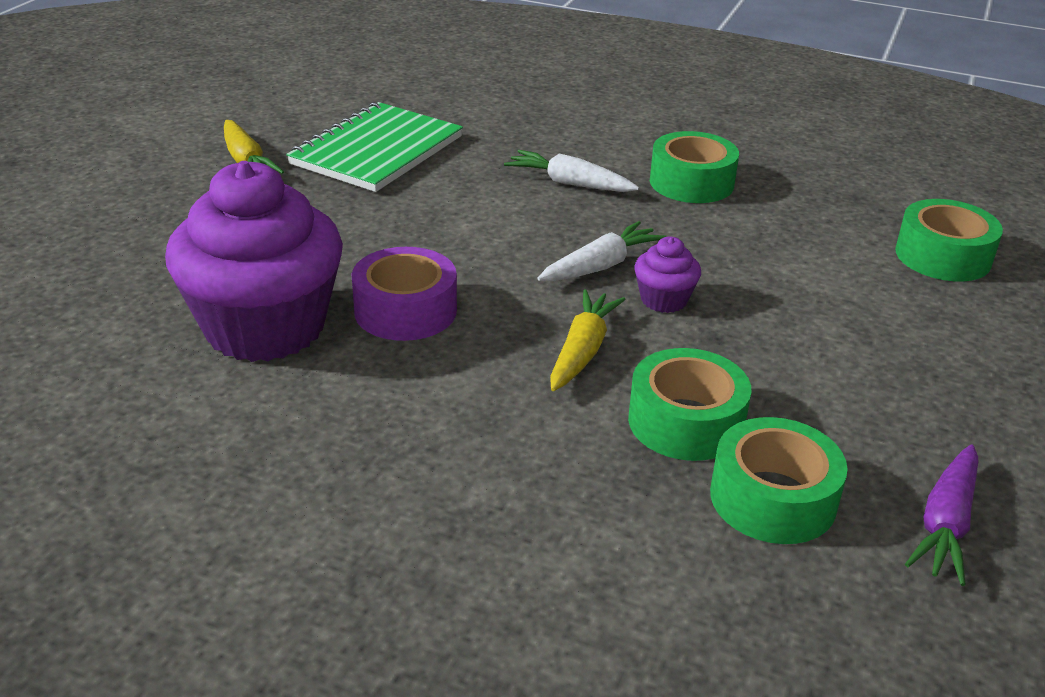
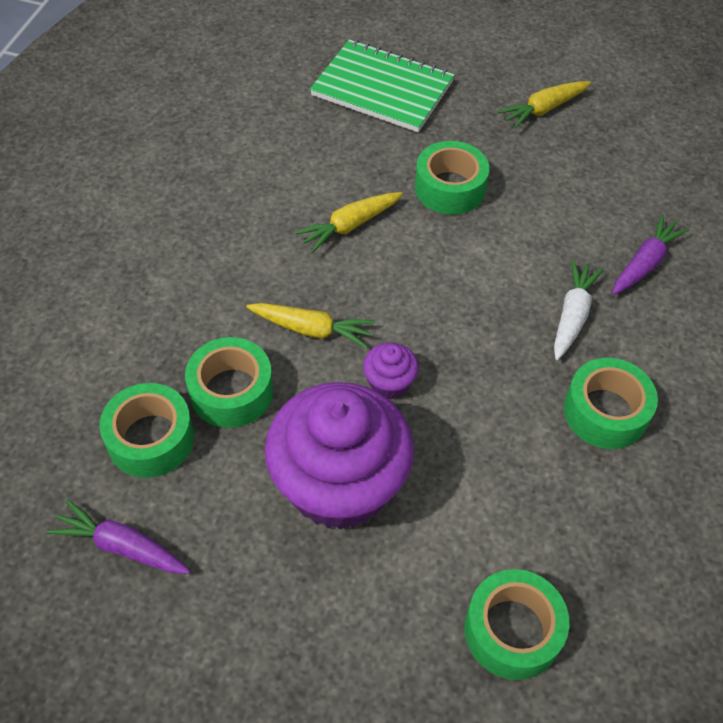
camera: 85 degrees right, 20 degrees up
purple cupcake [165,161,343,362] -> purple cupcake moved to [265,382,414,529]
green notebook [286,102,463,192] -> green notebook moved to [310,39,455,132]
purple tape [352,247,457,341] -> yellow carrot [295,192,403,253]
white carrot [537,221,667,281] -> none
none -> green tape [415,141,489,215]
none -> purple carrot [612,214,690,295]

